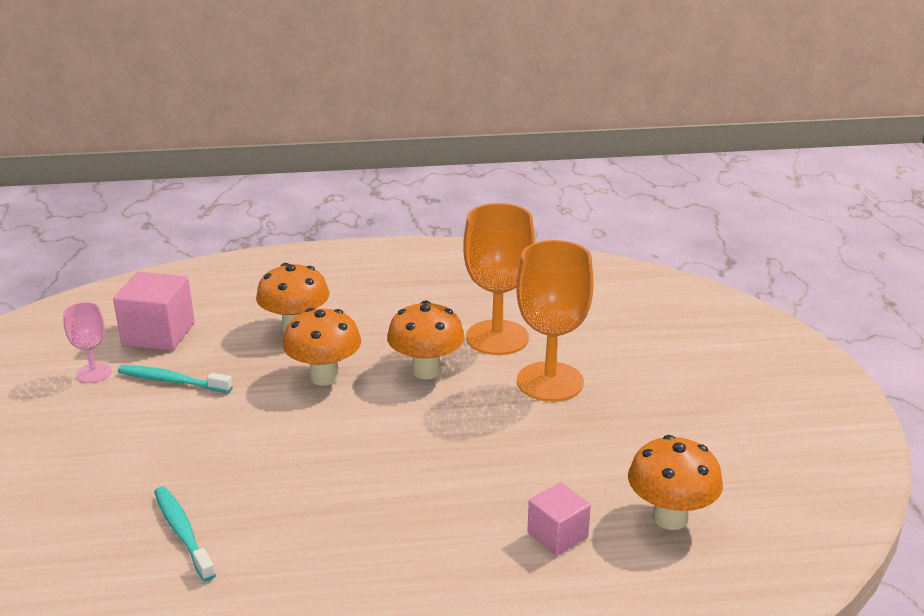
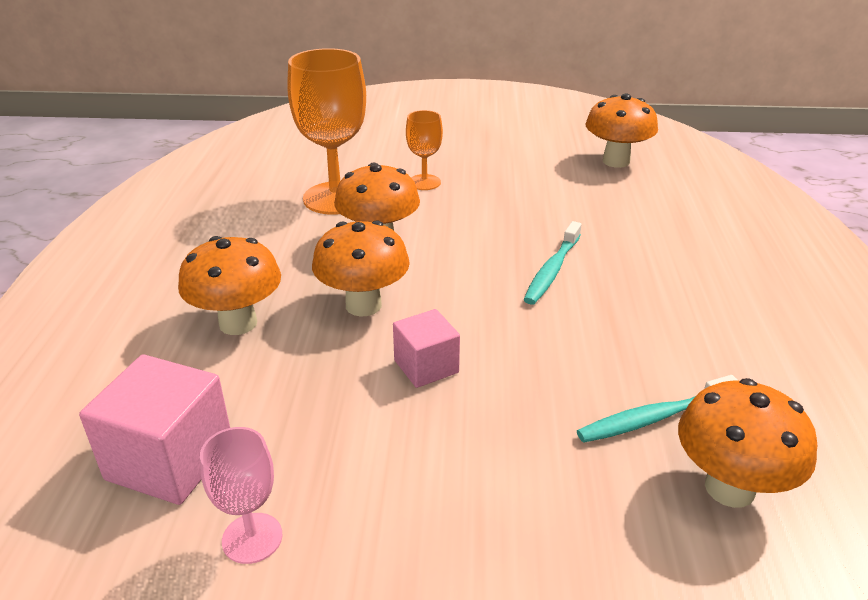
camera: 80 degrees left, 5 degrees up
turquoise toothbrush [118,365,233,393] -> turquoise toothbrush moved to [524,221,582,305]
orange goblet [516,240,594,402] -> orange goblet [406,110,443,190], size x0.52
pink cube [527,482,591,556] -> pink cube moved to [393,309,460,388]
none -> orange mushroom [678,378,817,508]

